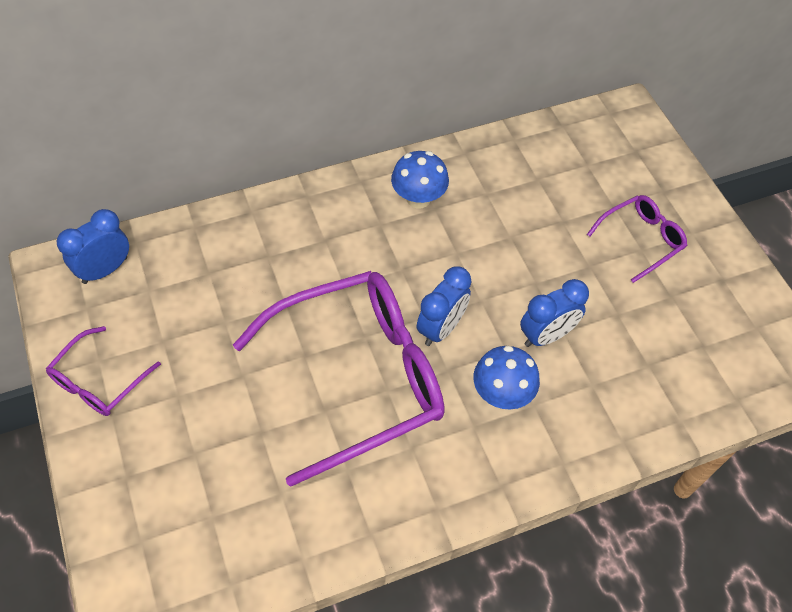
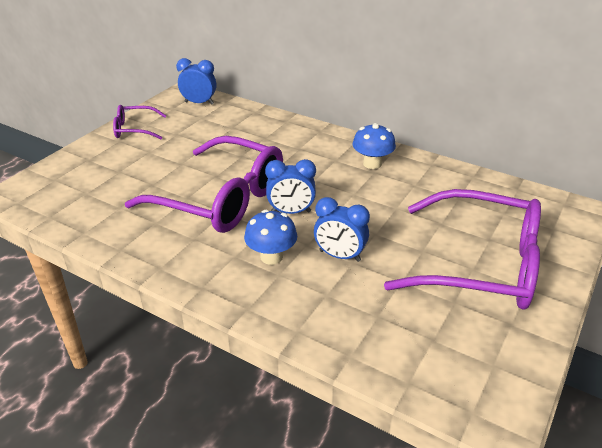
camera: 55 degrees right, 20 degrees down
purple glasses [587,195,687,283] -> purple glasses [384,189,541,310], size x2.13

